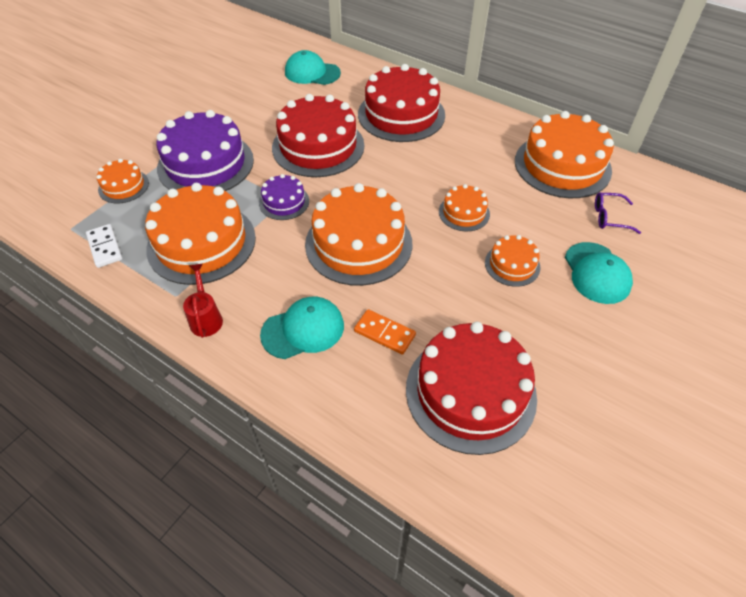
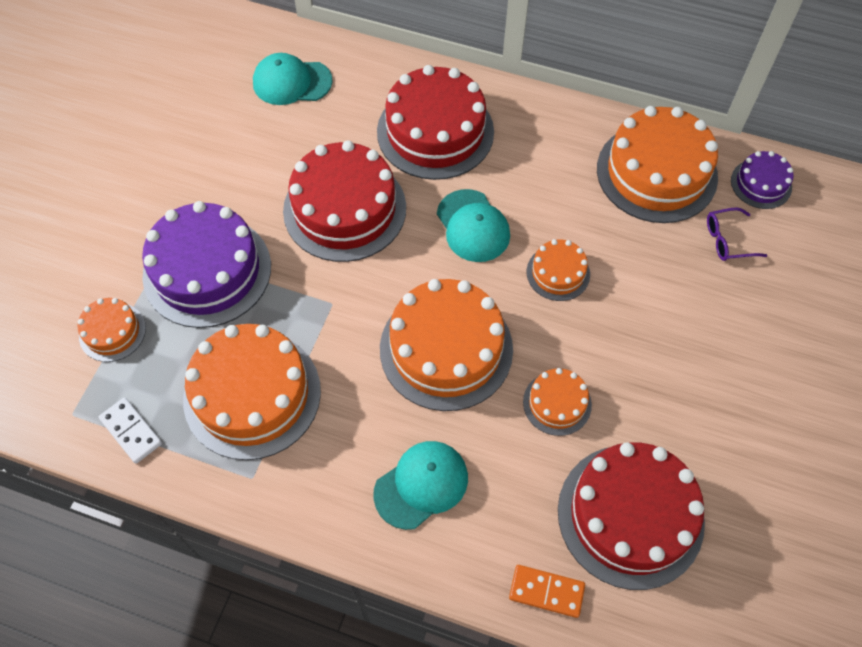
camera: 15 degrees left, 10 degrees up
red watering can [183,264,223,338] -> none
purple cake [259,174,309,220] -> purple cake moved to [731,151,794,209]
orange domino [354,309,416,355] -> orange domino moved to [509,565,585,618]
orange cake [485,235,540,287] -> orange cake moved to [523,368,592,436]
turquoise cap [565,242,633,304] -> turquoise cap moved to [437,189,510,262]

